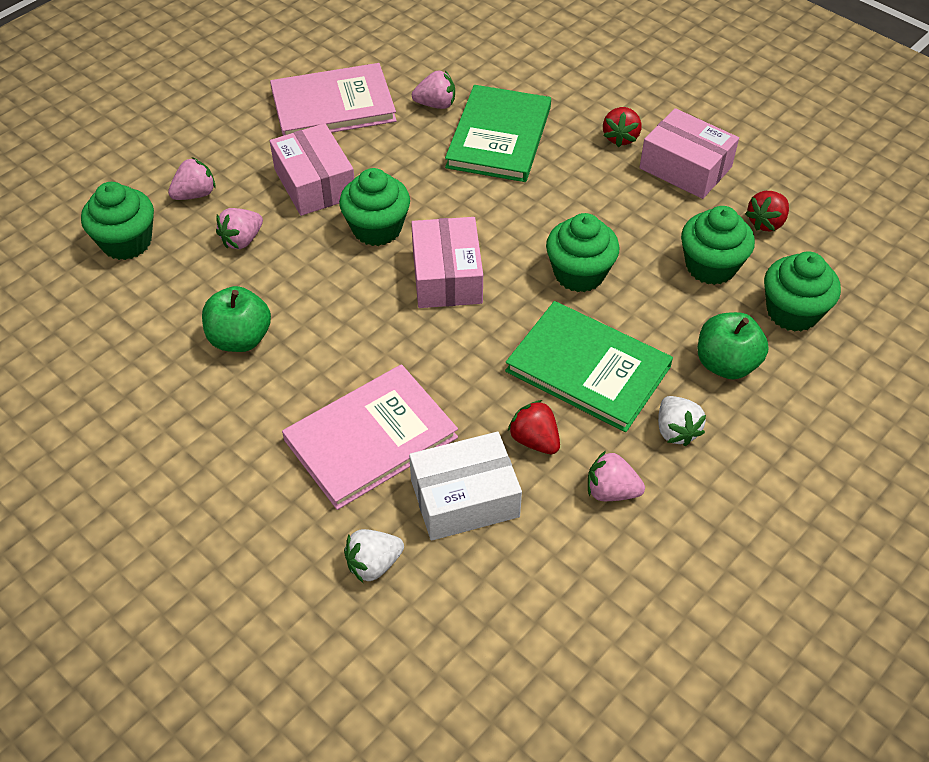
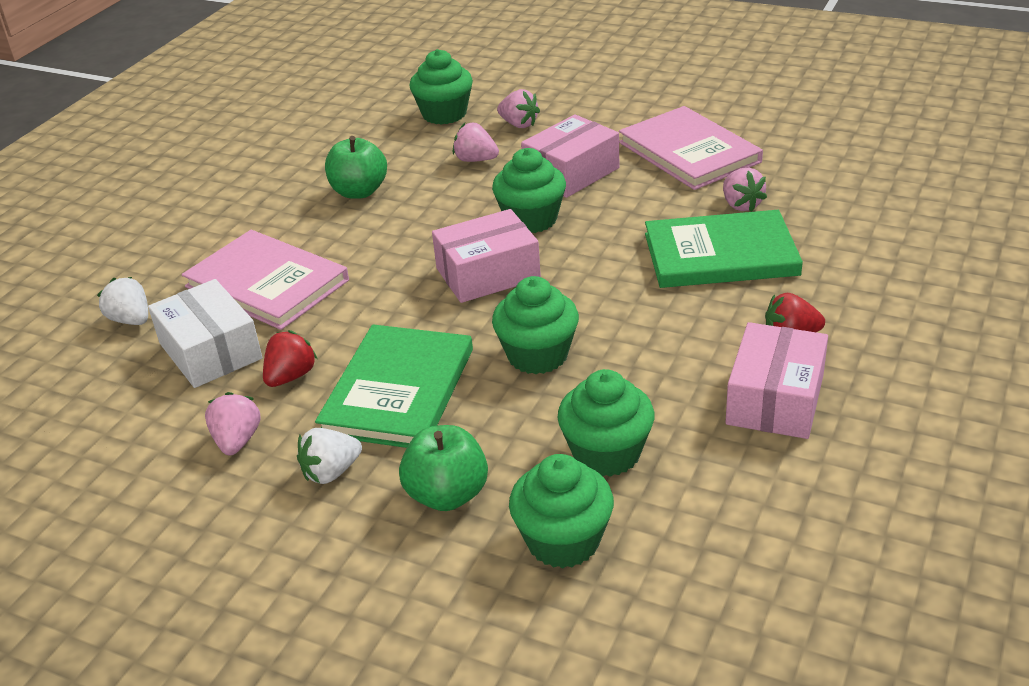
camera: 75 degrees right, 15 degrees down
red strawberry [745,191,789,231] -> none

